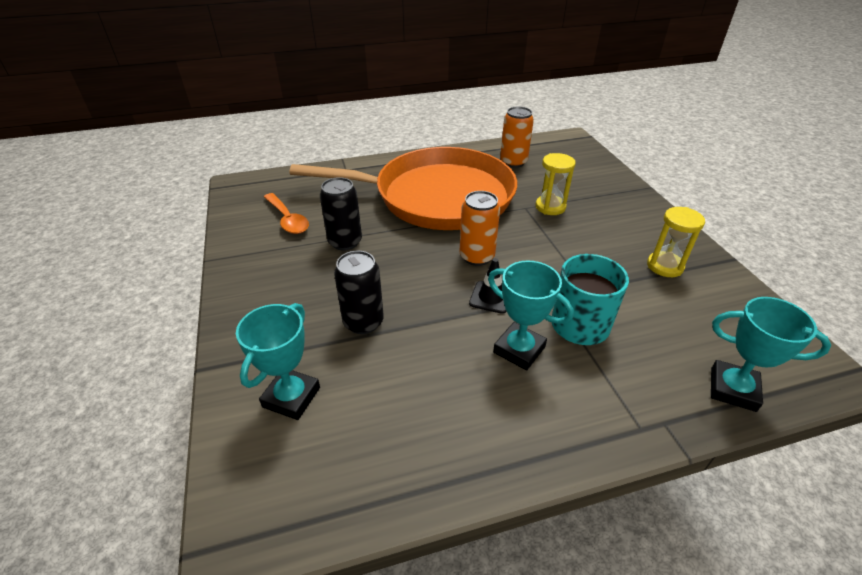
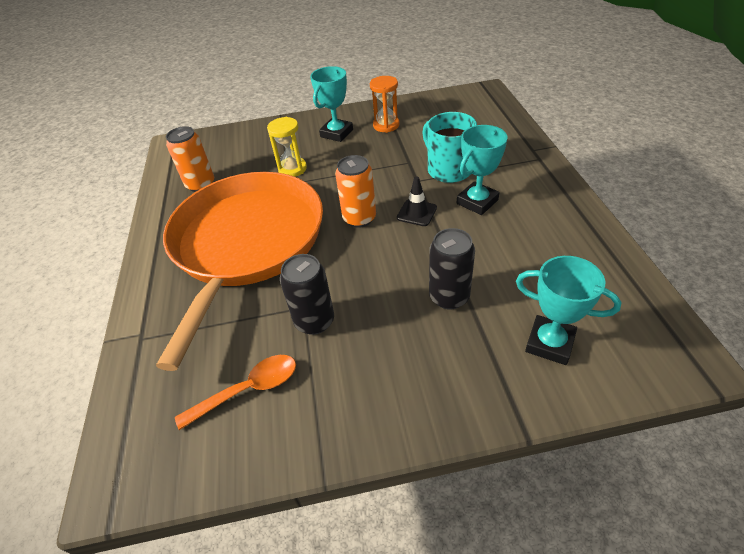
camera: 80 degrees left, 5 degrees up
yellow hourglass [647,207,705,277] -> orange hourglass [370,76,400,133]
turquoise trophy [711,297,831,412] -> turquoise trophy moved to [310,66,353,142]

